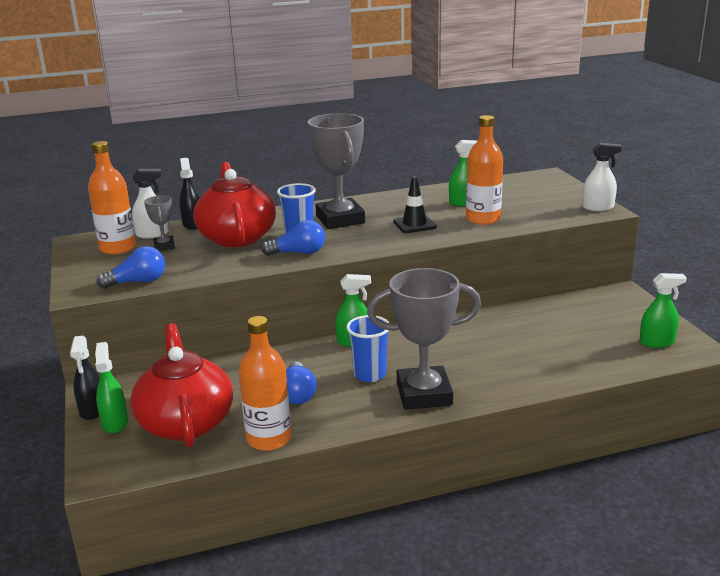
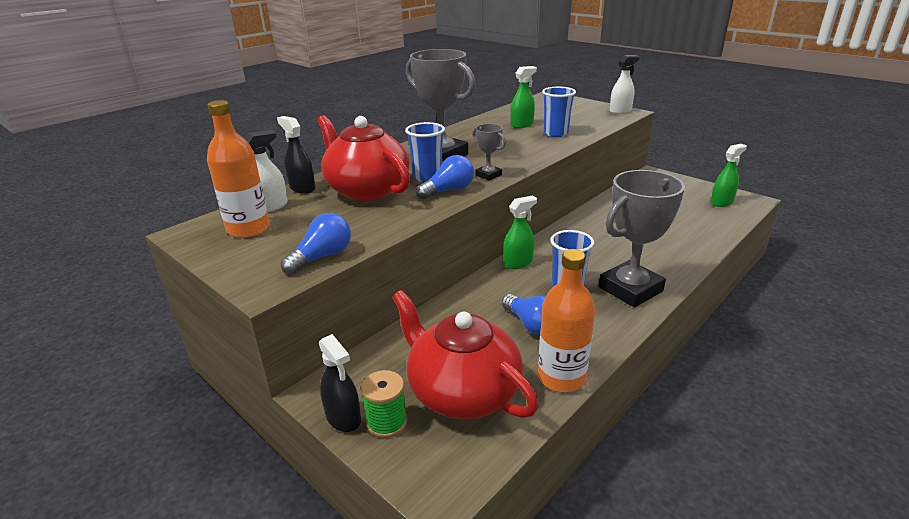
camera: 30 degrees left, 5 degrees up
green spray bottle [95,342,128,433] -> green spool [361,370,407,438]
grey trophy [144,196,175,251] -> grey trophy moved to [473,124,506,180]
black traffic cone [393,176,437,233] -> none
orange bottle [466,115,503,225] -> blue cup [542,87,576,137]

